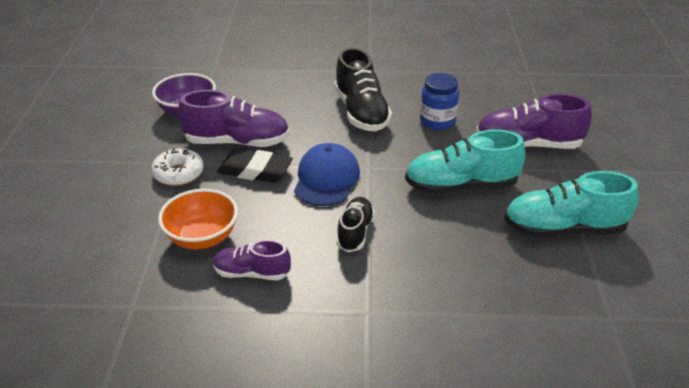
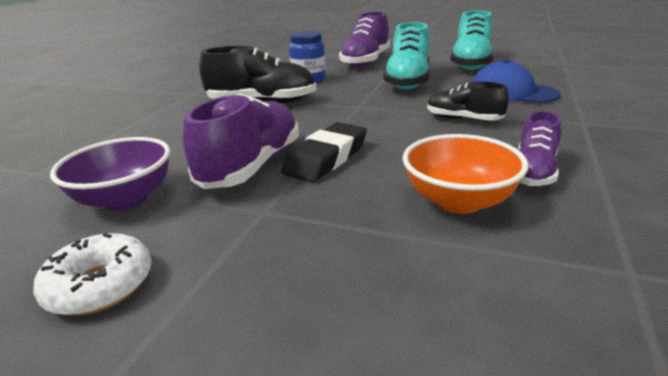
camera: 70 degrees left, 10 degrees down
white donut [151,148,204,186] -> white donut moved to [33,233,152,315]
blue cap [294,143,360,206] -> blue cap moved to [472,59,560,103]

